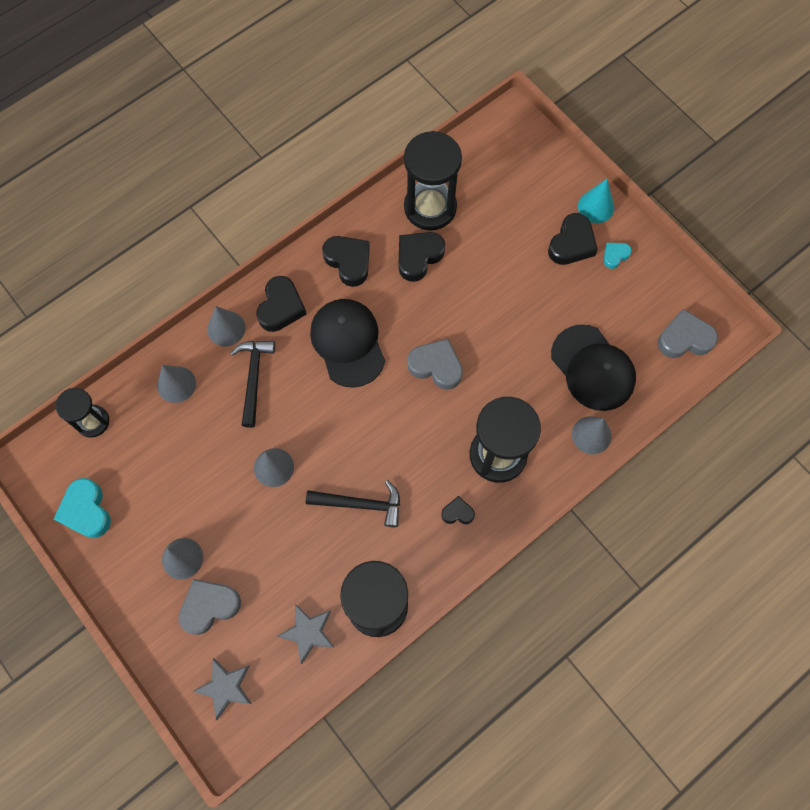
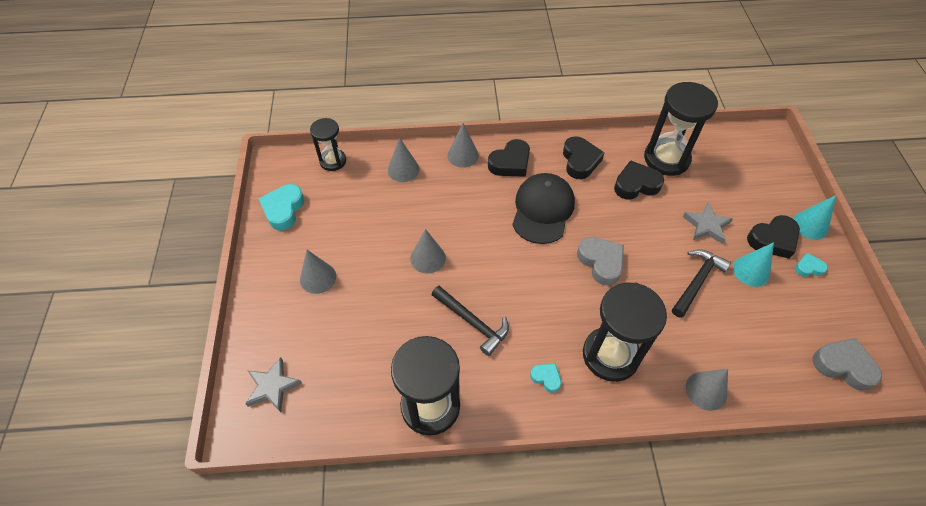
camera: 35 degrees right, 15 degrees down
grey heart [178,579,241,635] -> none
black hammer [230,341,275,428] -> black hammer moved to [672,249,731,318]
grey star [277,604,335,664] -> grey star moved to [683,203,733,244]
black heart [441,496,475,524] -> turquoise heart [530,364,561,393]
black cap [551,324,636,411] -> none
none -> turquoise cone [733,242,774,287]

